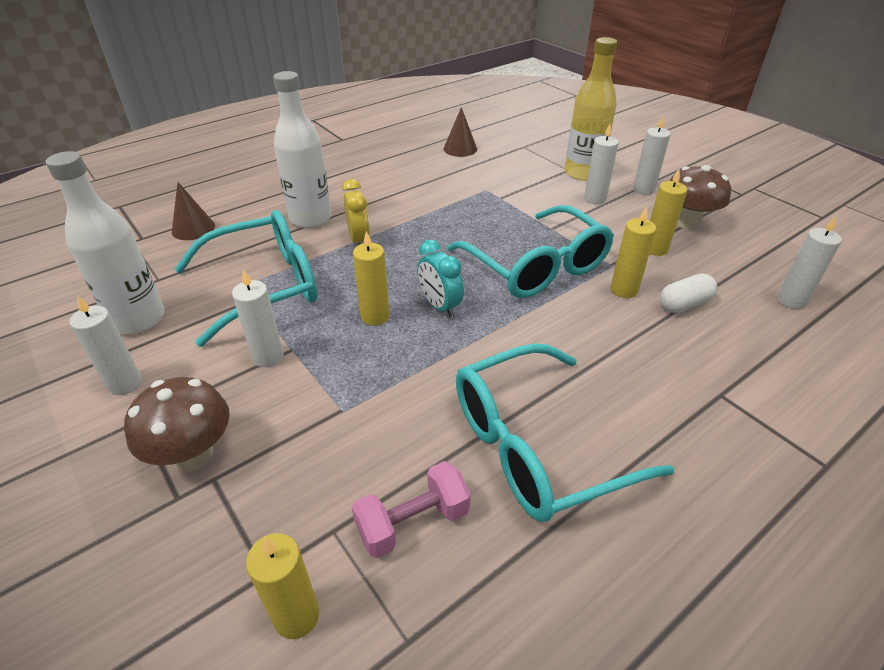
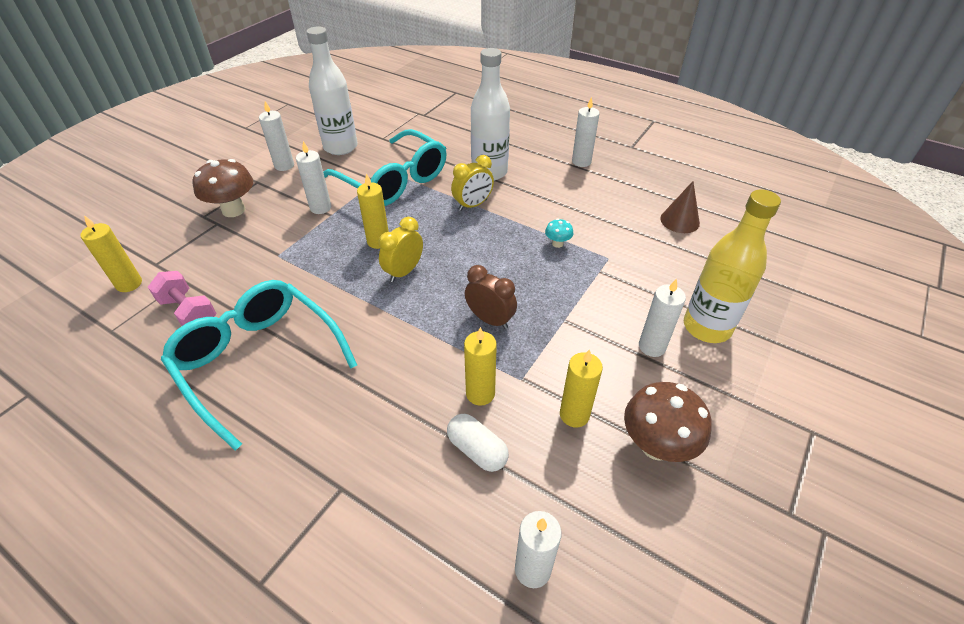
camera: 70 degrees right, 5 degrees up
brown cone [172,182,215,240] -> none
turquoise clock [417,240,464,318] -> yellow clock [379,217,423,282]
turquoise glasses [447,205,614,298] -> brown clock [465,265,517,329]
white candle [633,116,671,195] -> white candle moved to [572,97,599,167]
none -> turquoise mushroom [545,219,573,248]

